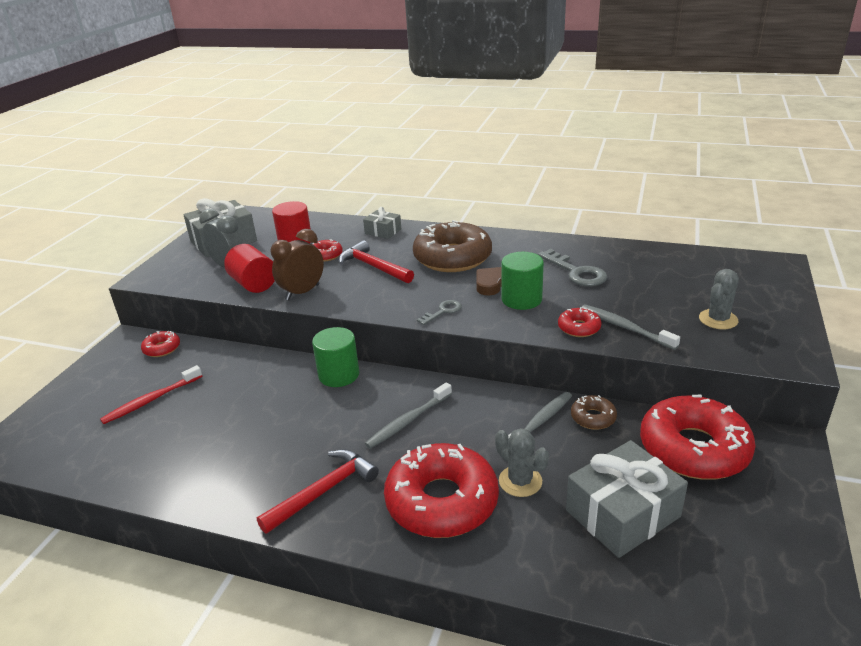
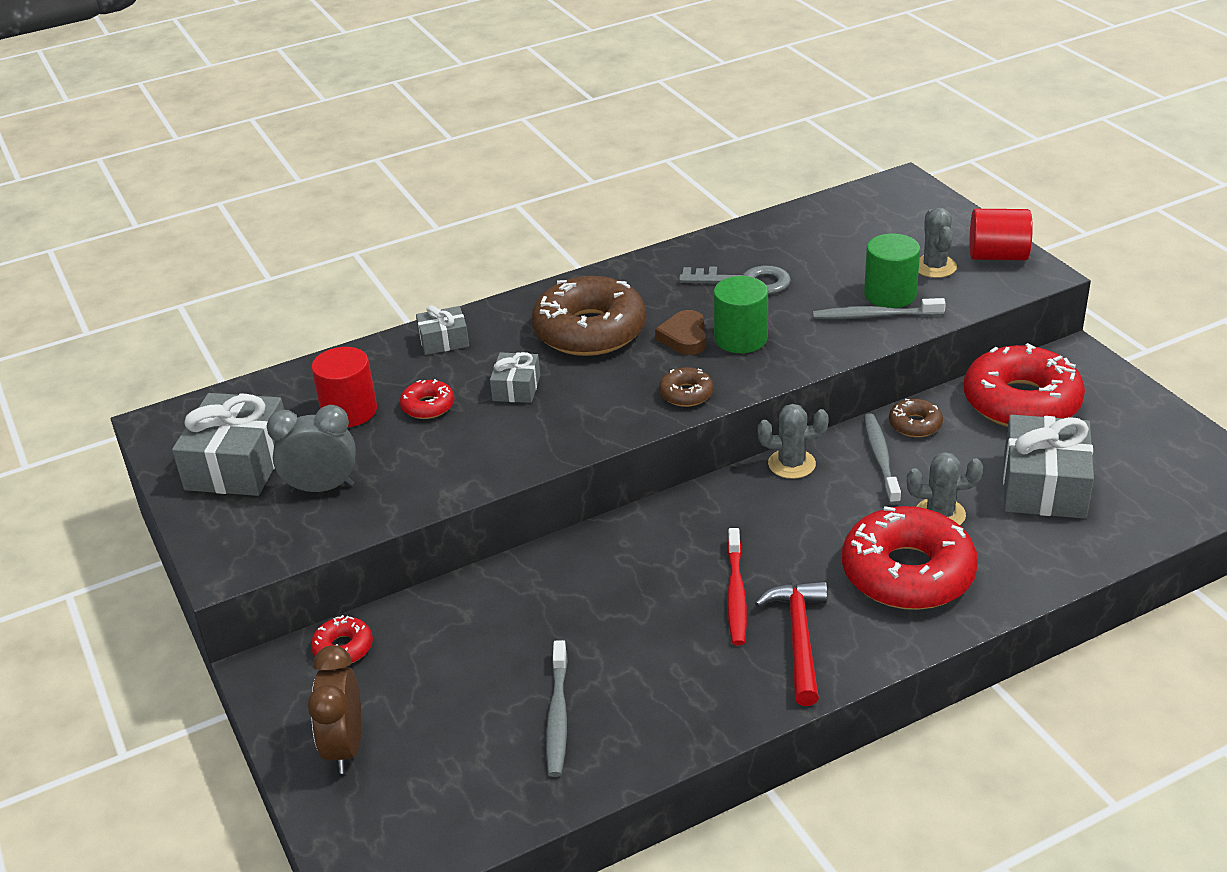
camera: 45 degrees left, 5 degrees up
red toothbrush [100,365,202,424] -> red toothbrush moved to [727,528,747,645]
red cylinder [224,244,275,293] -> red cylinder moved to [970,209,1033,260]
brown clock [271,229,324,300] -> brown clock moved to [307,645,362,774]
green cylinder [312,327,359,387] -> green cylinder moved to [864,233,920,308]
red hammer [339,240,414,283] -> grey gift [490,352,540,403]
grey toothbrush [365,382,452,449] -> grey toothbrush moved to [546,640,568,777]
grey key [417,300,462,325] -> brown donut [659,367,714,407]
red donut [558,307,601,337] -> none
none -> grey cactus [757,404,829,479]

